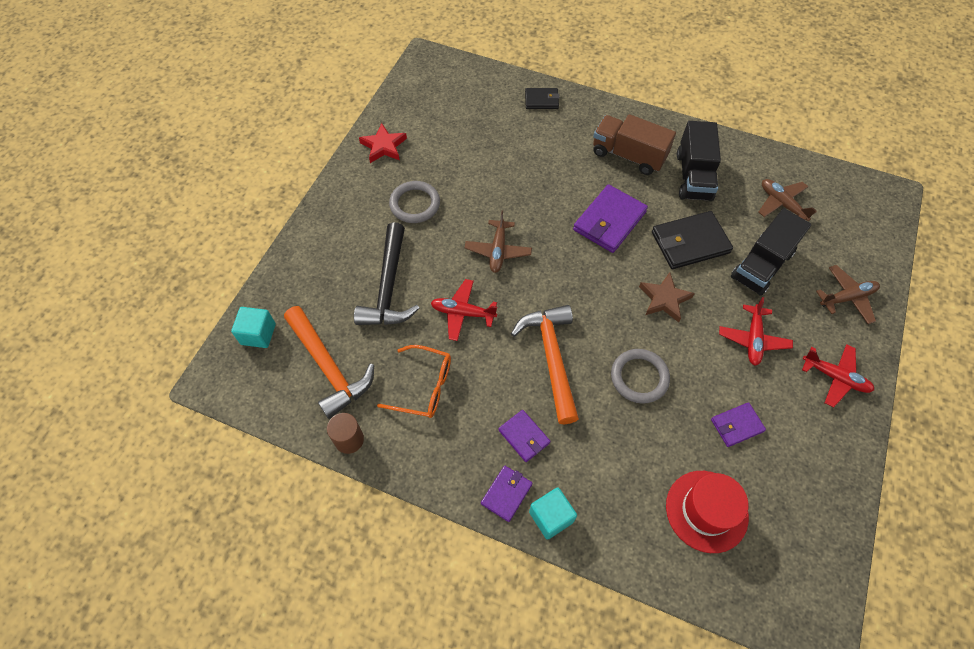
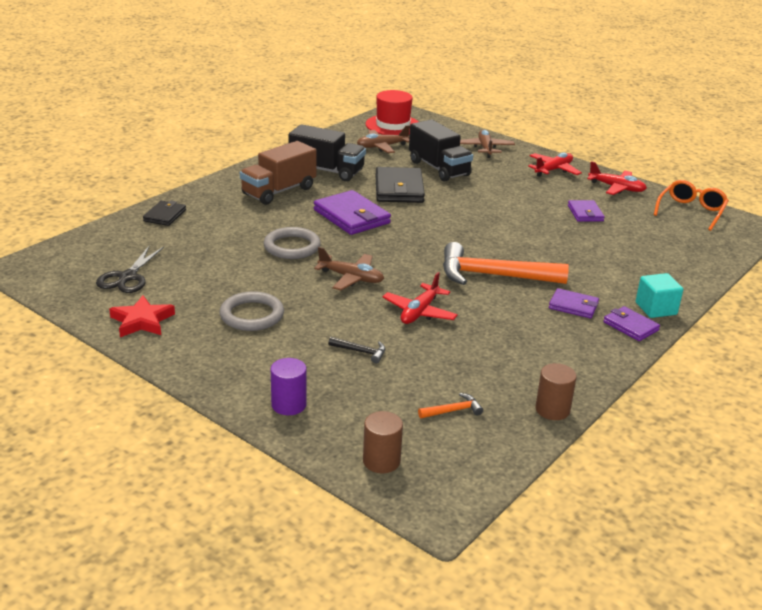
camera: 75 degrees left, 30 degrees down
turquoise cube [231,307,276,348] -> brown cylinder [363,411,403,473]
orange hammer [284,306,374,419] -> orange hammer [418,393,483,418], size x0.41
black hammer [354,222,420,325] -> black hammer [328,337,385,363], size x0.41
orange glasses [377,345,451,418] -> orange glasses moved to [654,180,729,231]
purple wallet [499,410,550,462] -> purple wallet turned 45 degrees clockwise [549,288,599,318]
grey ring [611,349,670,404] -> grey ring moved to [264,227,321,259]
brown star [639,272,695,322] -> none
red hat [666,471,749,553] -> red hat moved to [366,90,419,135]
red plane [719,297,793,366] -> red plane moved to [587,161,647,195]
none -> black scissors [96,245,164,293]
none -> purple cylinder [271,358,307,415]

